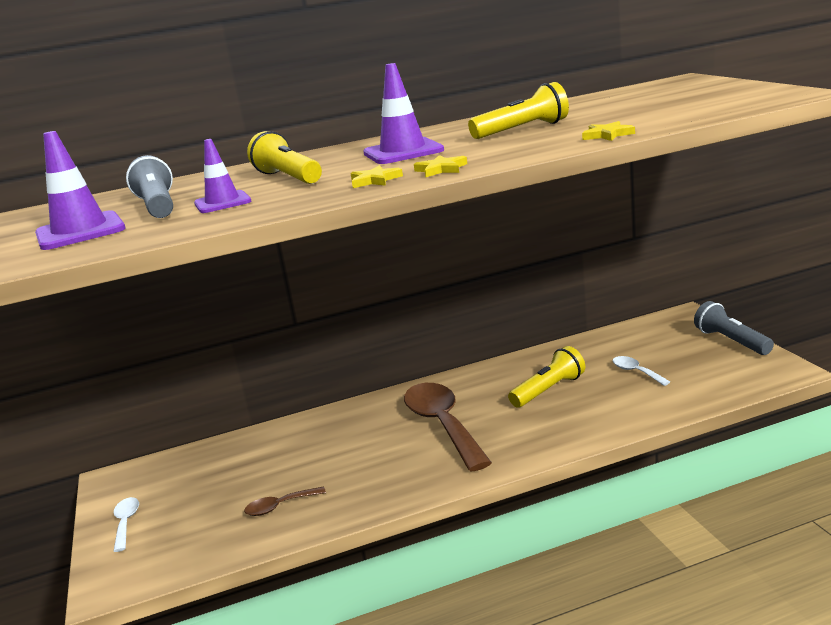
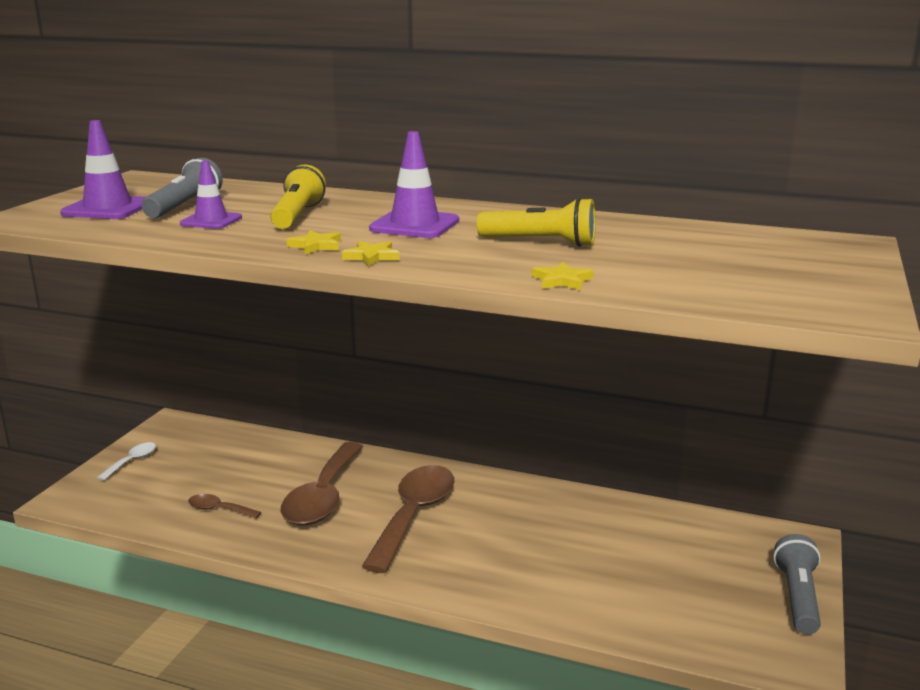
camera: 35 degrees right, 0 degrees up
yellow flashlight [508,346,585,407] -> none
white spoon [612,356,670,386] -> none
none -> brown spoon [281,442,363,526]

